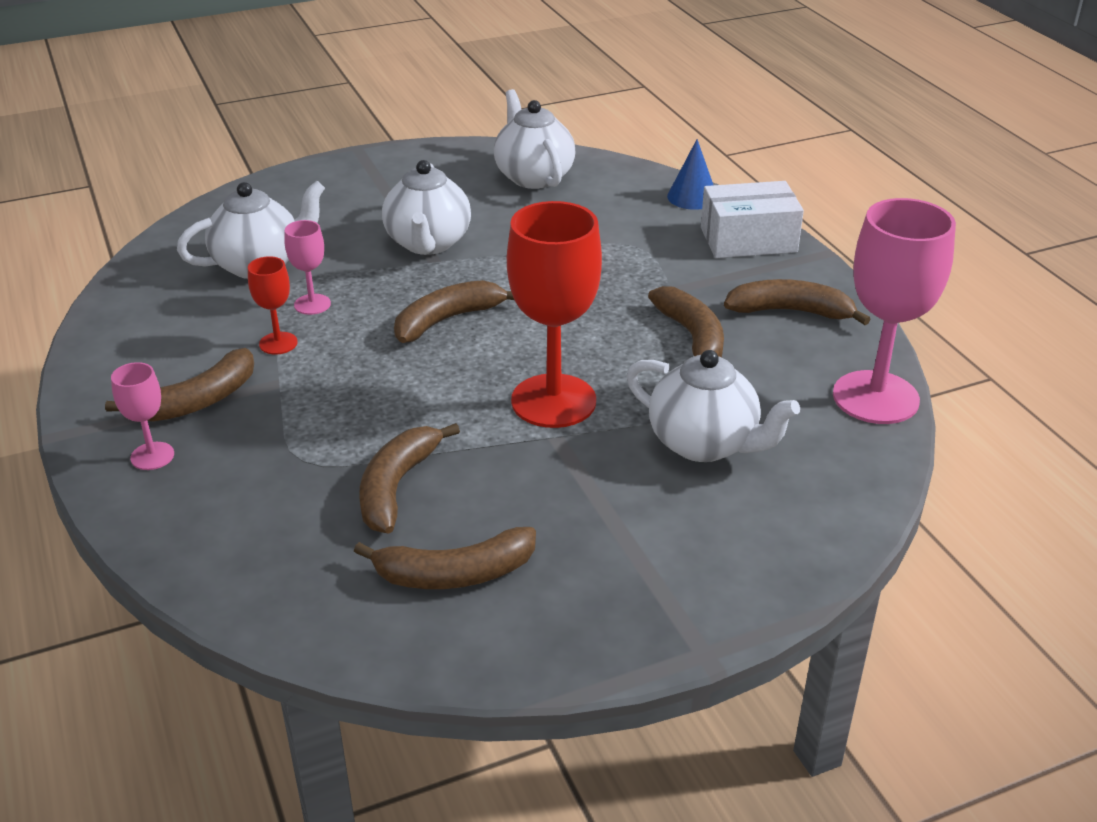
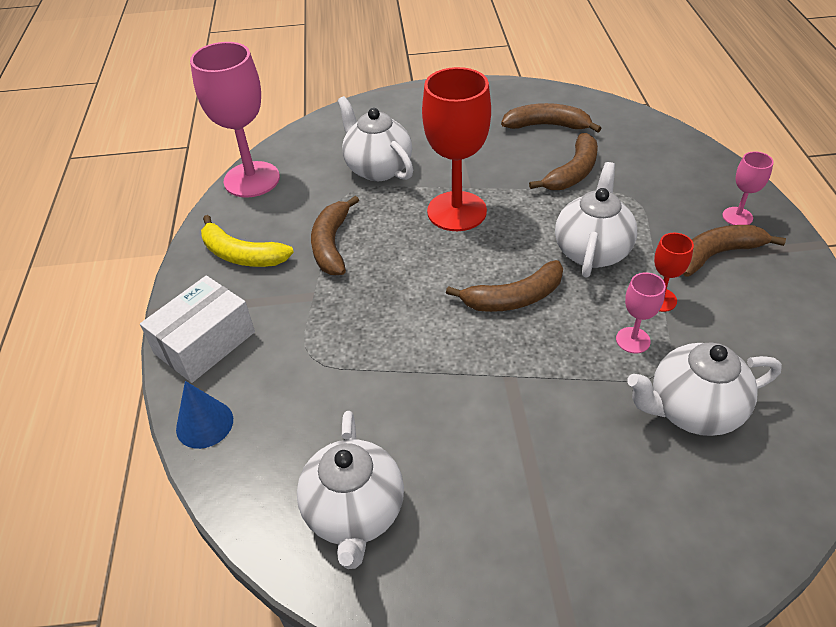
camera: 160 degrees left, 10 degrees up
white teapot [382,160,471,255] -> white teapot moved to [555,162,637,278]
white box [701,181,804,258] -> white box turned 60 degrees counterclockwise [140,276,255,383]
brown banana [724,279,871,325] -> yellow banana [201,215,294,267]

